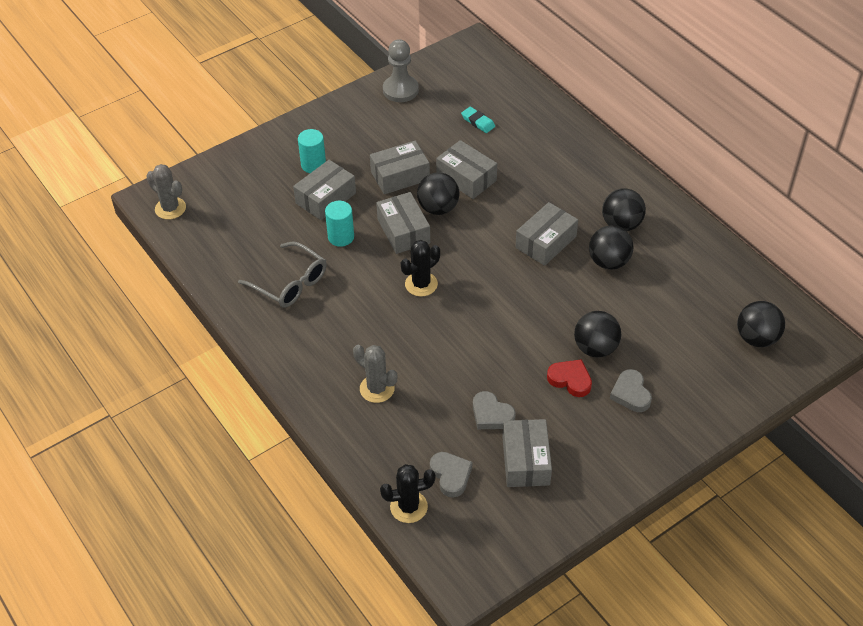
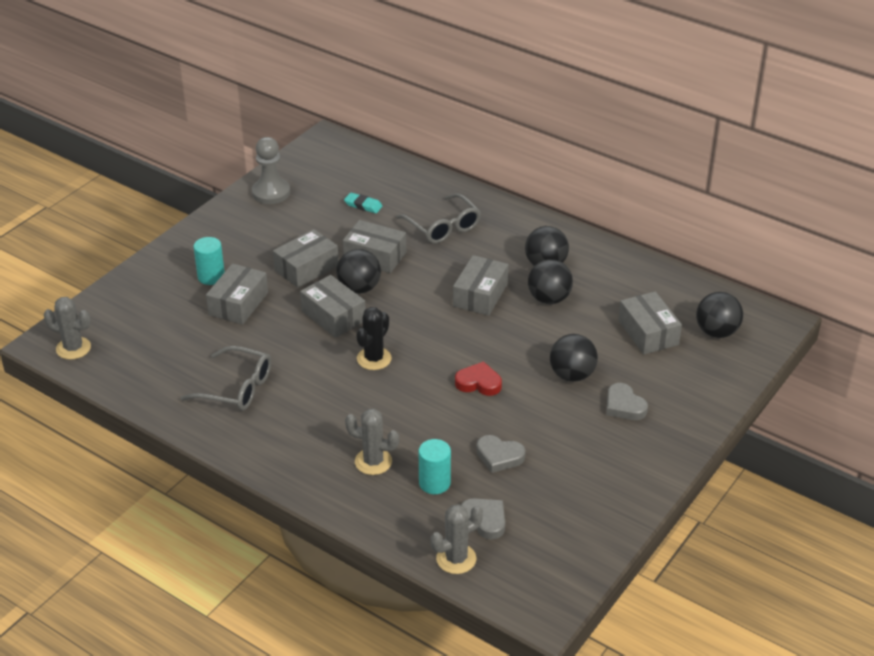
camera: 20 degrees left, 10 degrees down
turquoise cylinder [325,201,354,247] -> turquoise cylinder moved to [419,439,451,494]
black cactus [380,464,435,523] -> grey cactus [430,504,483,574]
grey box [502,419,552,487] -> grey box moved to [618,291,682,354]
red heart [547,359,592,397] -> red heart moved to [455,361,502,396]
none -> grey glasses [396,193,481,244]

